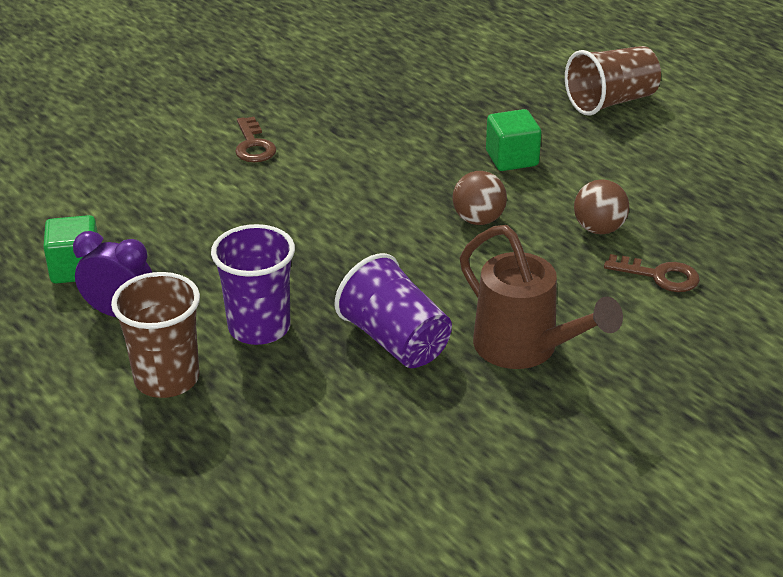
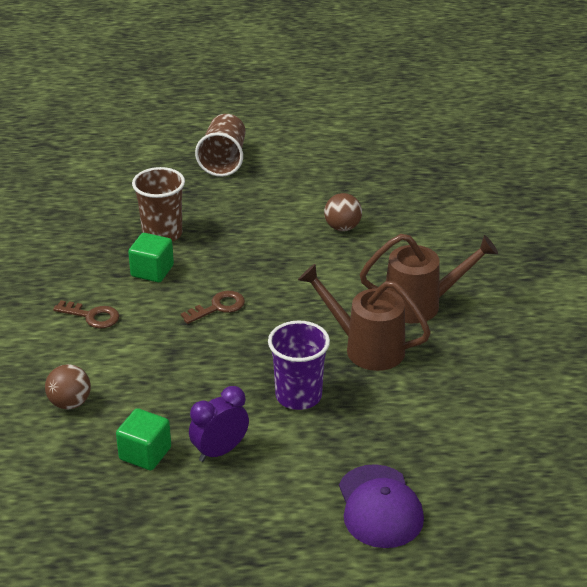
camera: 55 degrees left, 0 degrees up
brown cup [111,272,200,398] -> brown cup moved to [132,167,185,242]
purple cup [334,253,452,368] -> brown watering can [298,264,431,371]
brown ball [453,171,507,225] -> brown ball moved to [45,364,91,410]
green cube [486,109,541,171] -> green cube moved to [128,233,174,282]
brown key [604,254,700,292] -> brown key moved to [181,291,245,324]
none -> purple cap [339,464,424,548]

